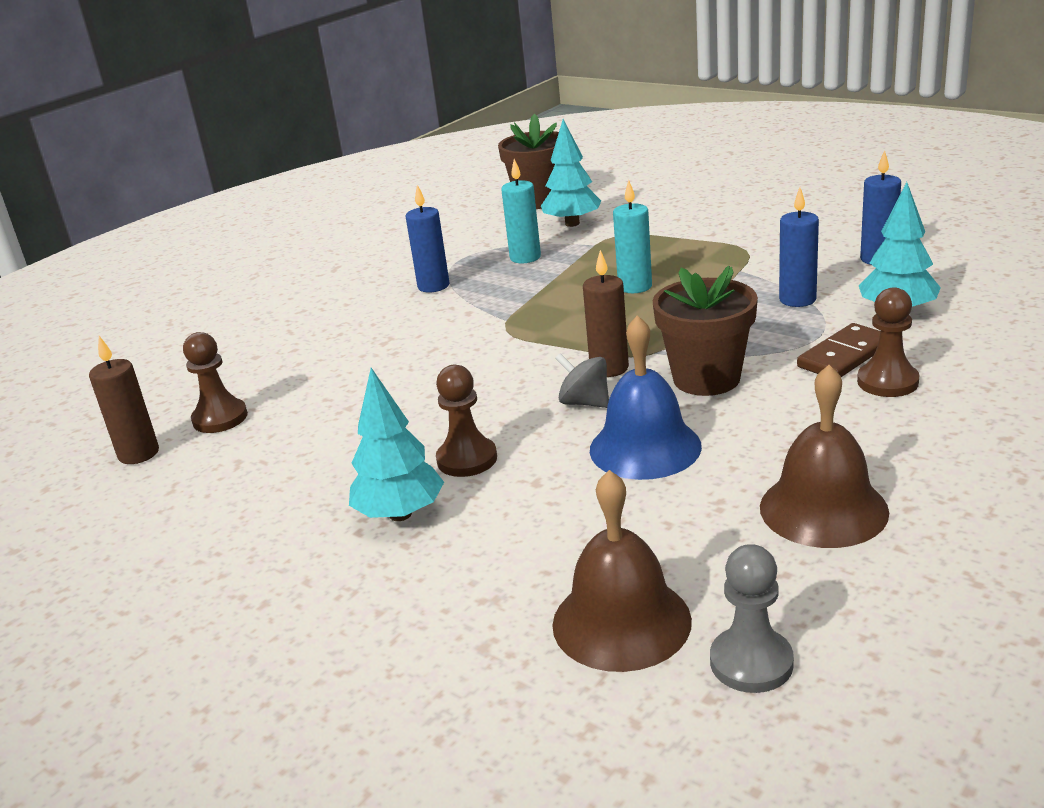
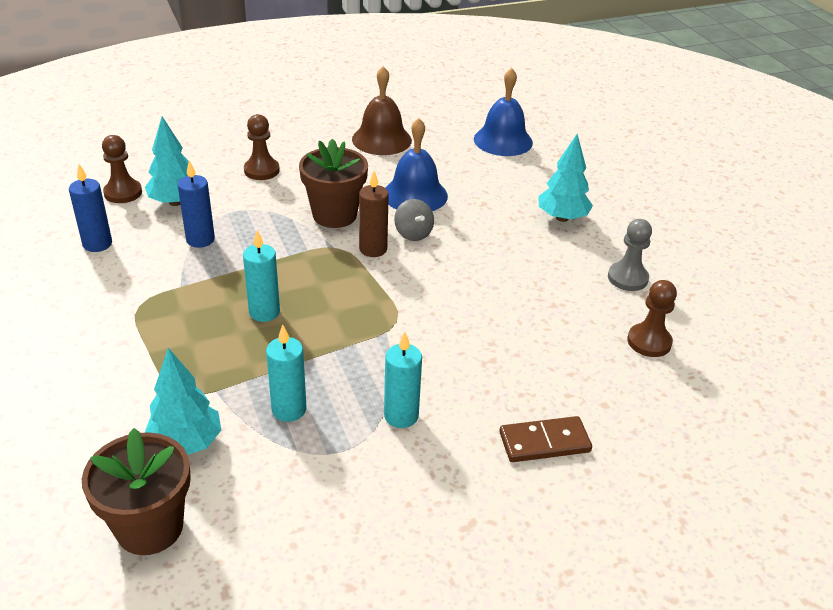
camera: 155 degrees left, 10 degrees up
brown candle [89,336,159,464] -> none
blue candle [406,185,450,293] -> turquoise candle [384,332,422,428]
brown pawn [436,365,497,477] -> brown pawn moved to [102,135,142,203]
brown bell [552,470,692,672] -> blue bell [474,68,533,156]
grey pawn [710,544,794,693] -> grey pawn moved to [608,219,652,291]
brown domino [797,323,881,377] -> brown domino moved to [499,416,592,462]

